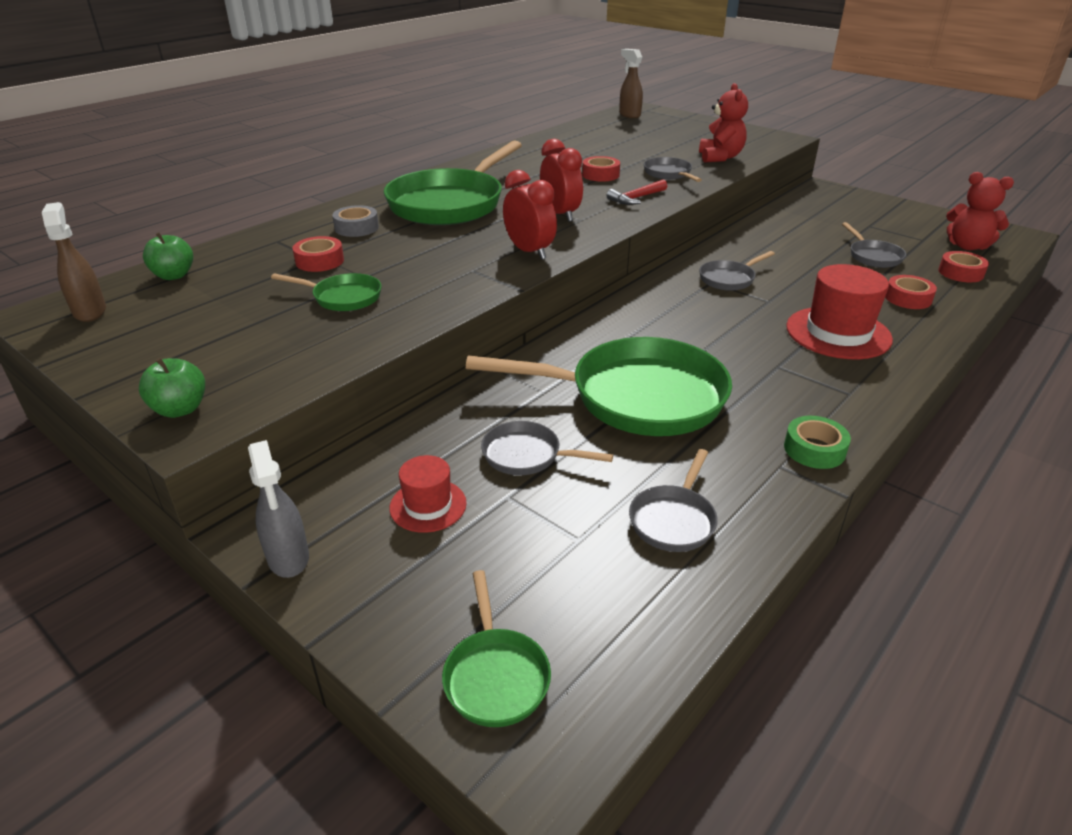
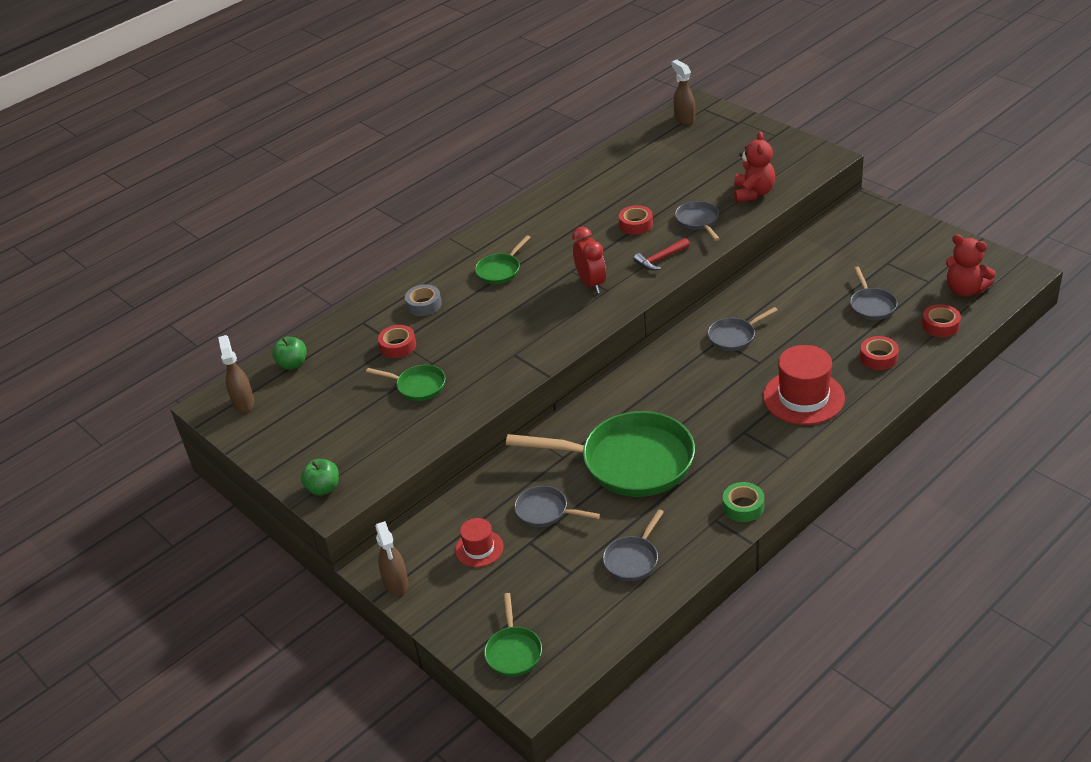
camera: 10 degrees right, 5 degrees up
grey spray bottle [248,440,309,578] -> brown spray bottle [375,521,409,596]
green pan [384,141,522,225] -> green pan [475,235,531,284], size x0.46
red clock [503,170,557,260] -> none

